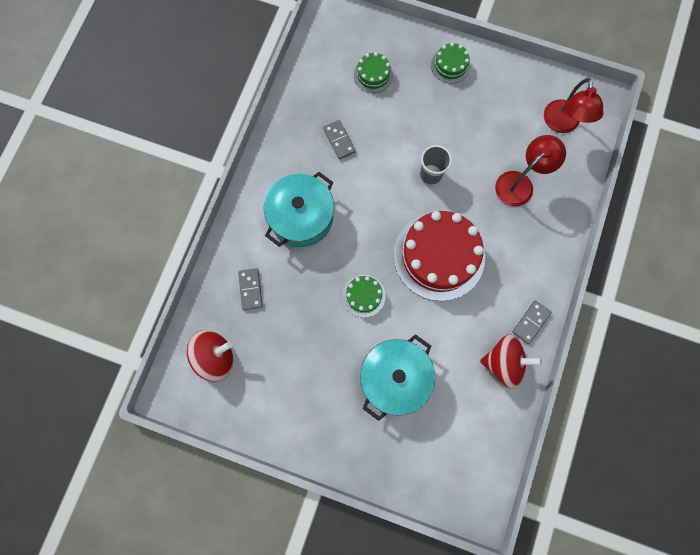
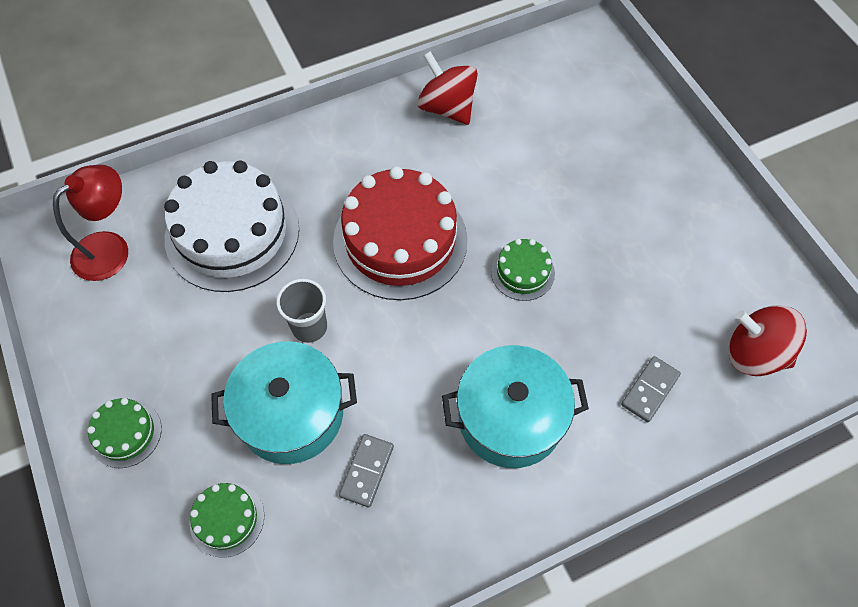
camera: 135 degrees left, 15 degrees down
turquoise pot [360,334,435,421] -> turquoise pot moved to [211,341,357,464]
red lamp [495,135,566,206] -> white cake [164,160,299,292]
grey domino [512,300,552,344] -> none

